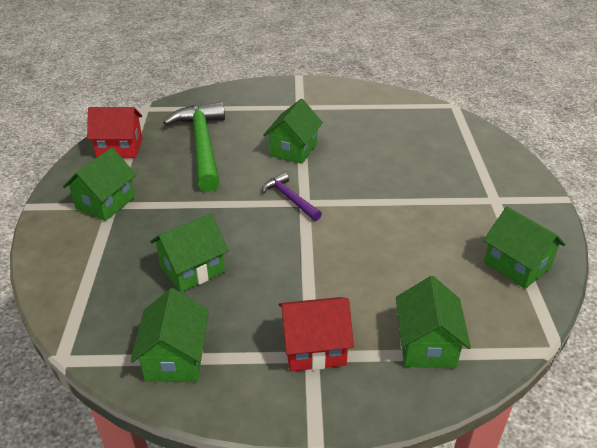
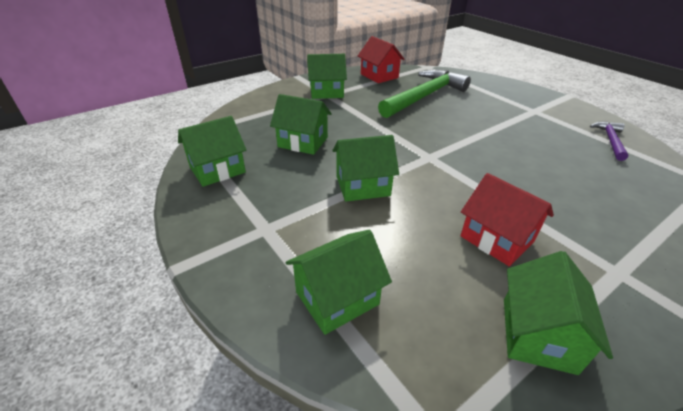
camera: 55 degrees right, 0 degrees up
purple hammer [262,172,322,221] -> purple hammer moved to [590,122,628,161]
green house [263,99,323,164] -> green house moved to [332,135,399,202]
red house [279,297,354,372] -> red house moved to [461,173,554,266]

